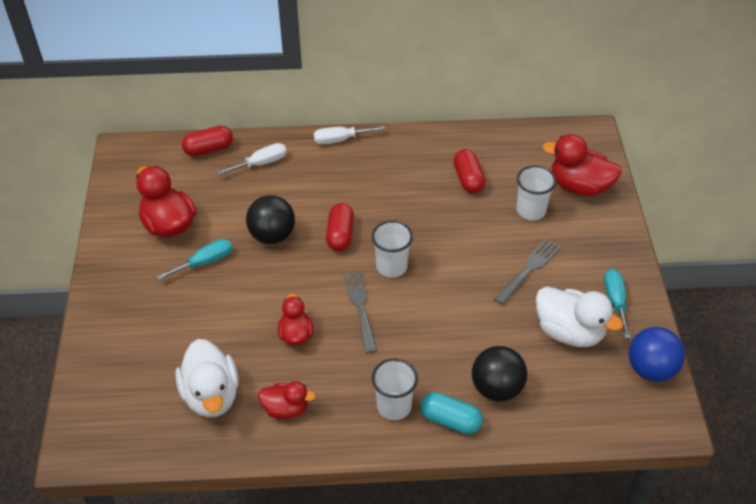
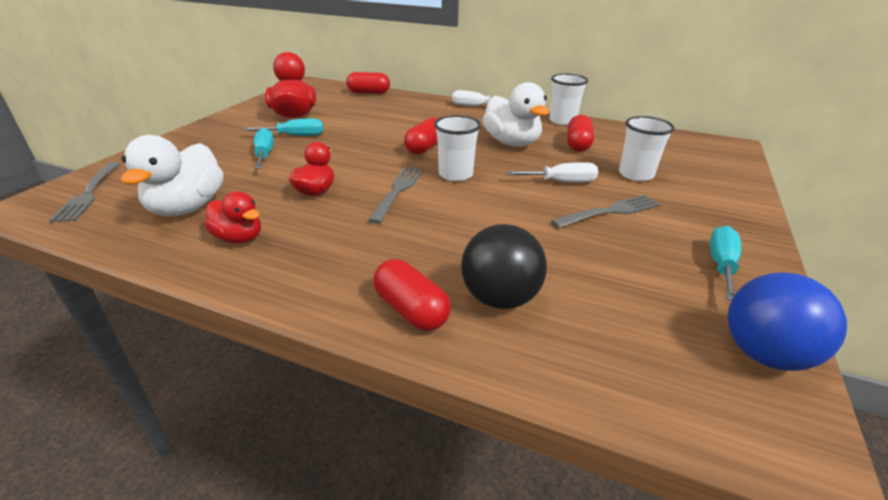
camera: 25 degrees right, 15 degrees down
white screwdriver [217,143,287,175] -> white screwdriver moved to [506,162,598,182]
black ball [246,195,295,244] -> none
white cup [372,358,418,420] -> white cup moved to [549,74,588,125]
turquoise capsule [420,392,483,434] -> red capsule [373,259,451,331]
white duck [536,287,623,347] -> white duck moved to [482,82,549,147]
red duck [542,134,622,196] -> none
none -> grey fork [49,162,120,223]
none -> turquoise screwdriver [254,128,274,169]

